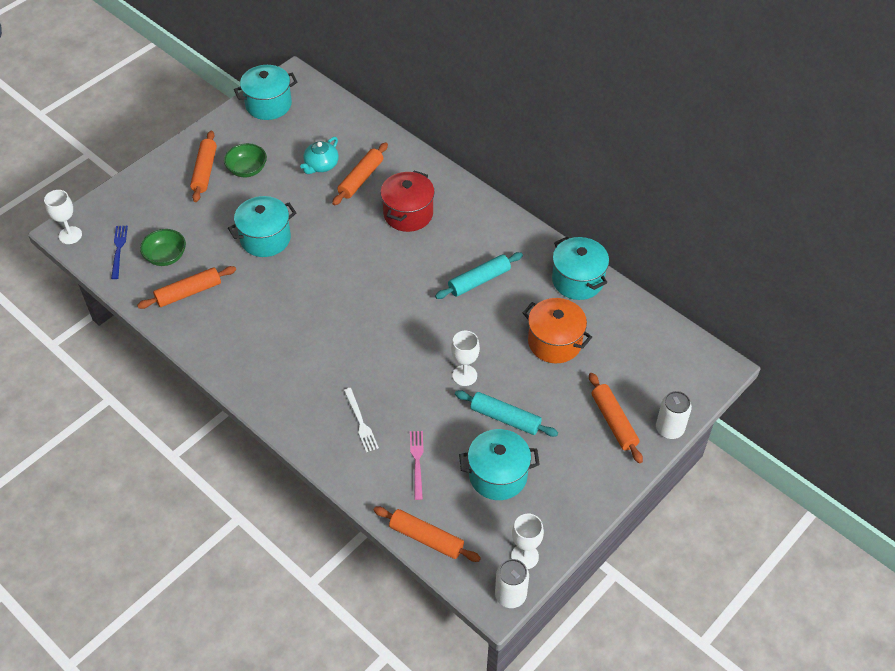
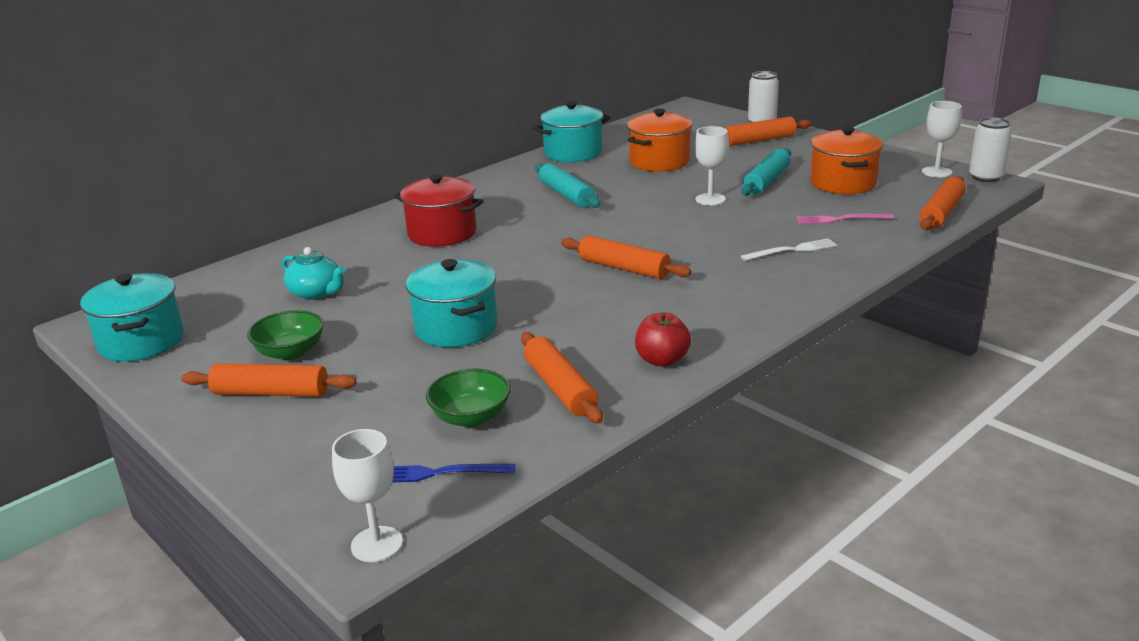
camera: 85 degrees left, 25 degrees down
orange rolling pin [332,143,388,205] -> orange rolling pin moved to [561,235,691,279]
turquoise pot [459,429,540,500] -> orange pot [810,127,883,194]
none -> red apple [635,312,691,367]

